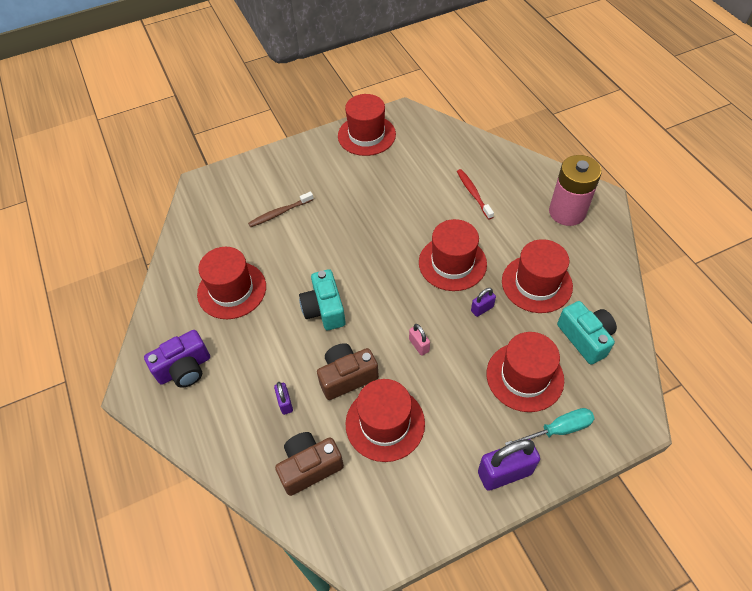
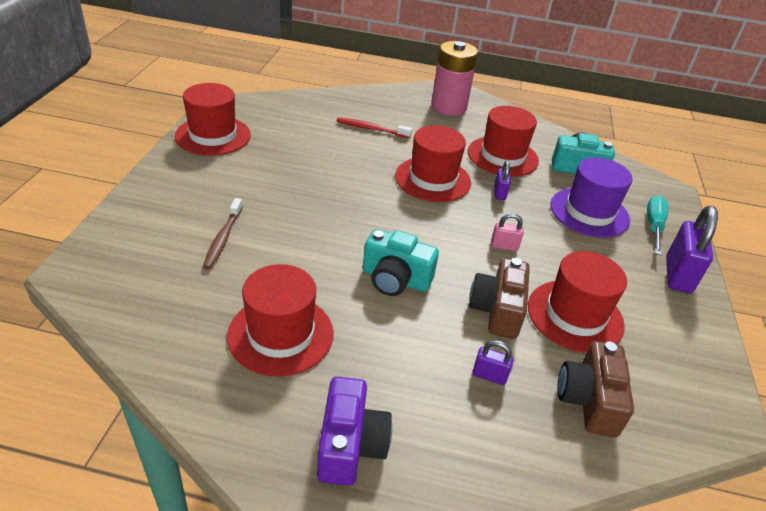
camera: 60 degrees left, 15 degrees down
red hat [487,332,564,412] -> purple hat [550,157,633,238]

